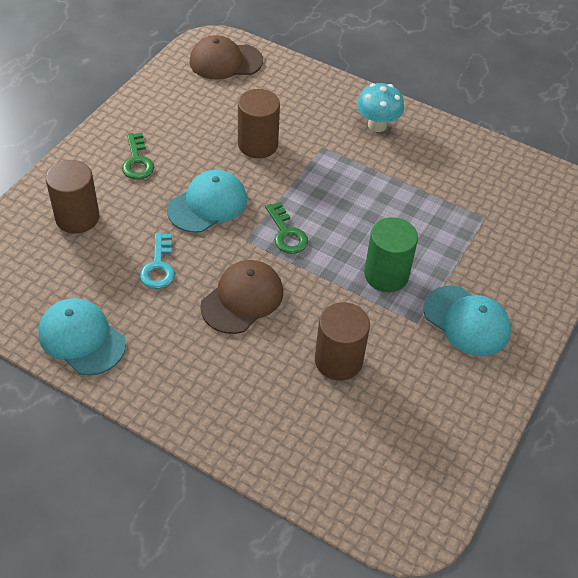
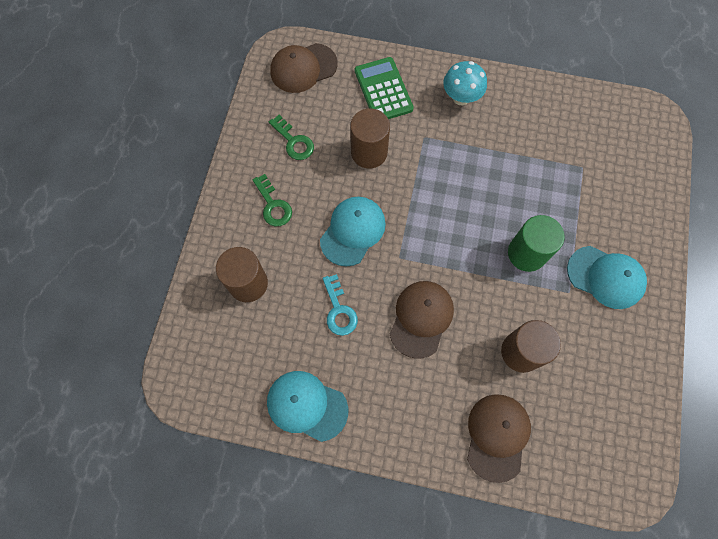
camera: 15 degrees left, 20 degrees up
green key [265,202,308,254] -> green key moved to [269,115,314,160]
none -> green calculator [355,57,414,119]
none -> brown cap [467,394,531,483]

